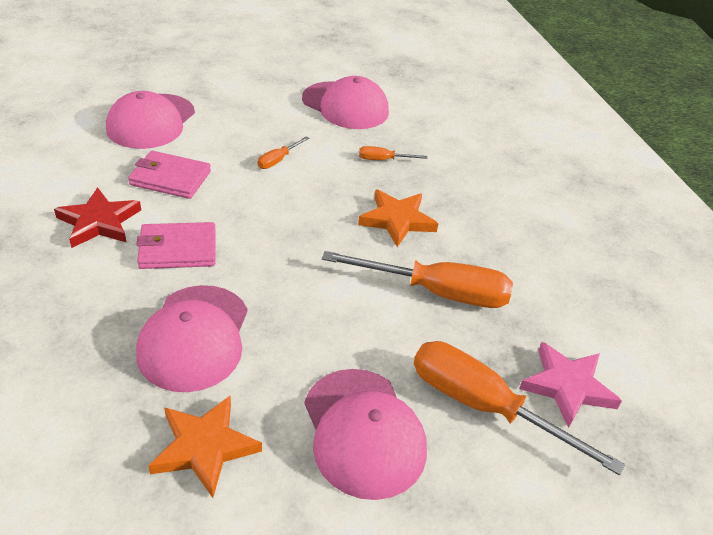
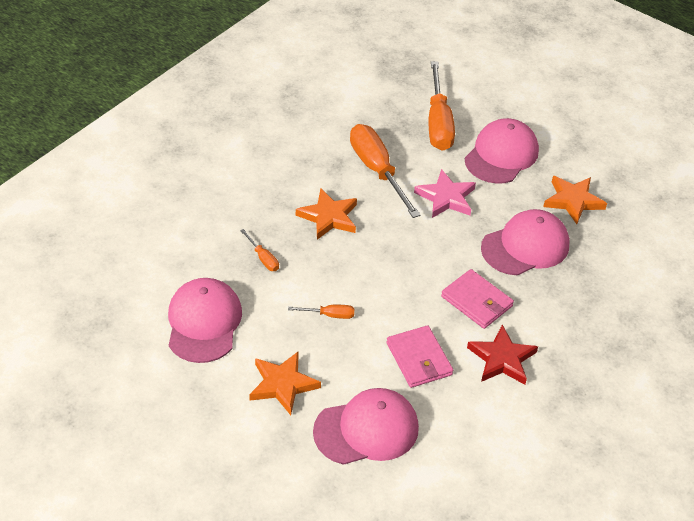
camera: 125 degrees left, 5 degrees up
pink star [519,342,622,428] -> pink star moved to [414,169,476,218]
none -> orange star [249,351,321,415]

